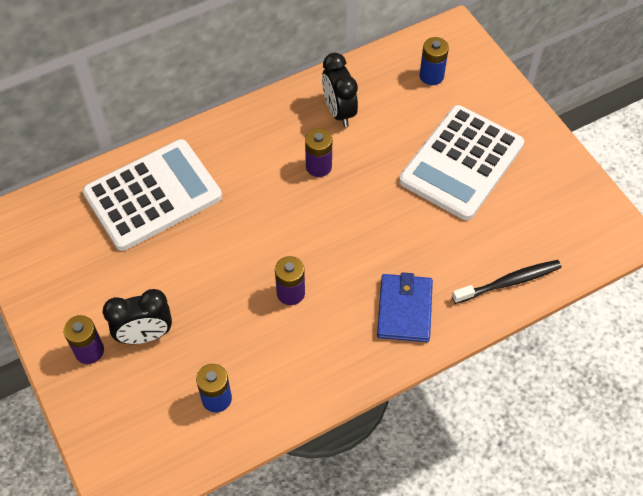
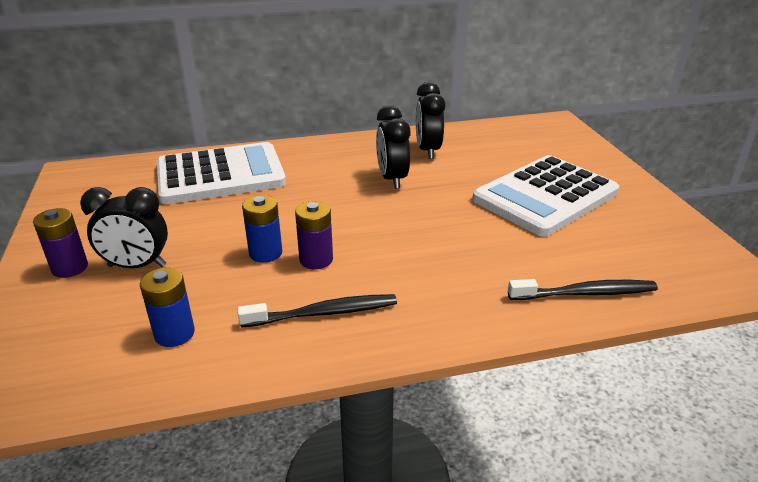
camera: 15 degrees right, 25 degrees down
purple battery [305,128,332,177] -> black clock [376,105,410,189]
blue wallet [377,272,433,342] -> none
blue battery [420,37,449,85] -> blue battery moved to [242,195,282,263]
none -> black toothbrush [238,294,397,327]

